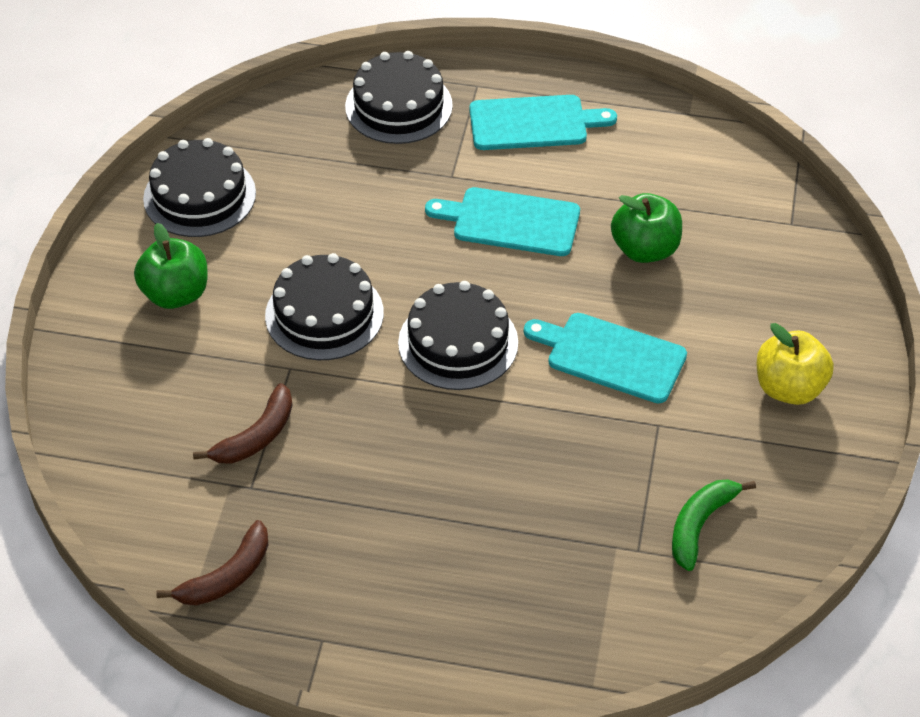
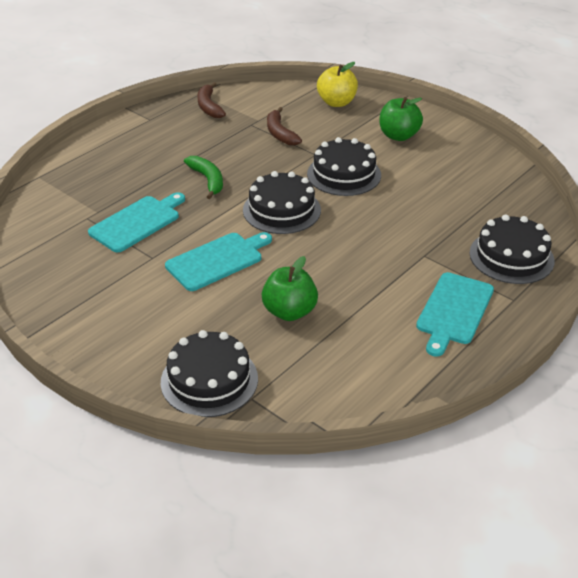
camera: 120 degrees right, 10 degrees down
black cake [143,138,256,237] -> black cake moved to [161,330,258,417]
turquoise cutting board [425,187,580,256] -> turquoise cutting board moved to [88,192,185,252]
green banana [672,480,756,571] -> green banana moved to [184,156,223,199]
yellow apple [757,323,834,405] -> yellow apple moved to [317,62,358,107]

